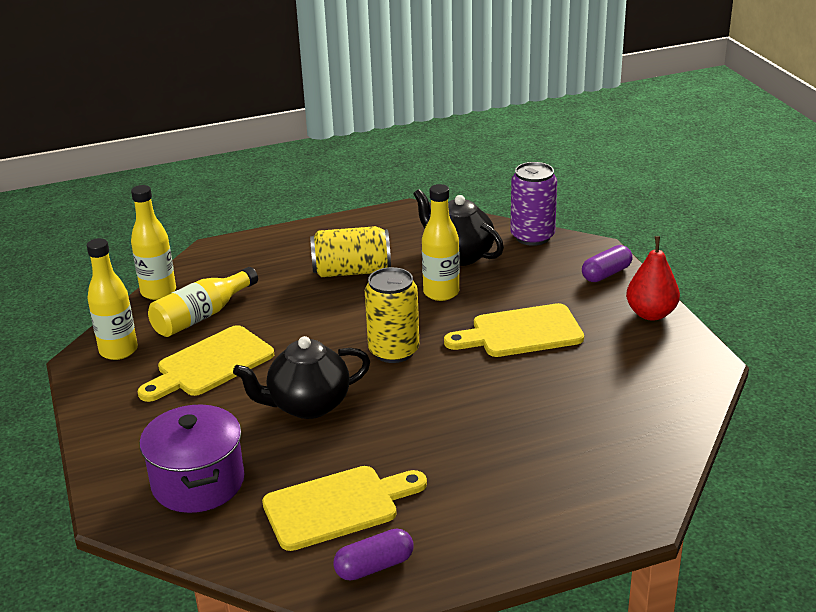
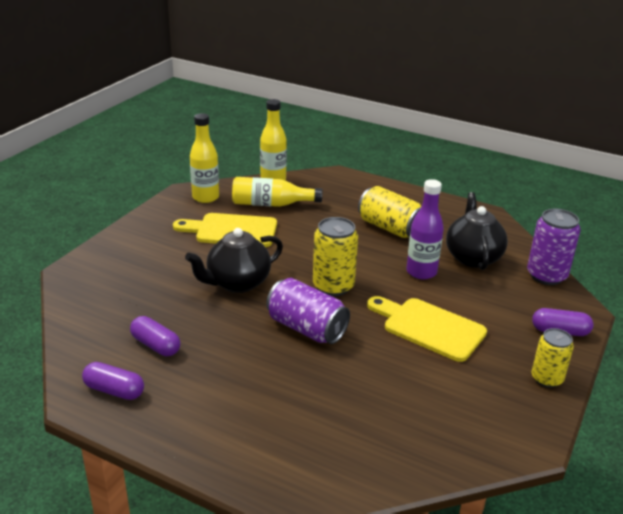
camera: 45 degrees right, 0 degrees up
purple pot [140,404,244,513] -> none
black teapot [233,336,370,419] -> black teapot turned 60 degrees counterclockwise [185,228,283,293]
yellow cutting board [262,466,427,551] -> purple capsule [130,316,180,356]
yellow bottle [422,184,460,301] -> purple bottle [406,179,444,279]
red pear [626,236,680,321] -> yellow can [531,328,574,388]
none -> purple can [266,278,350,344]

